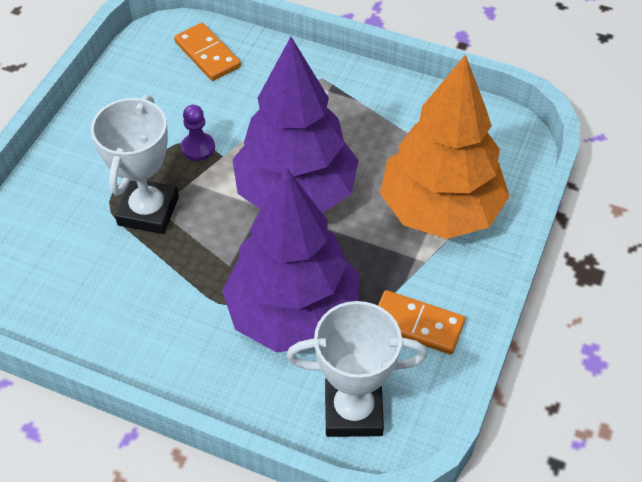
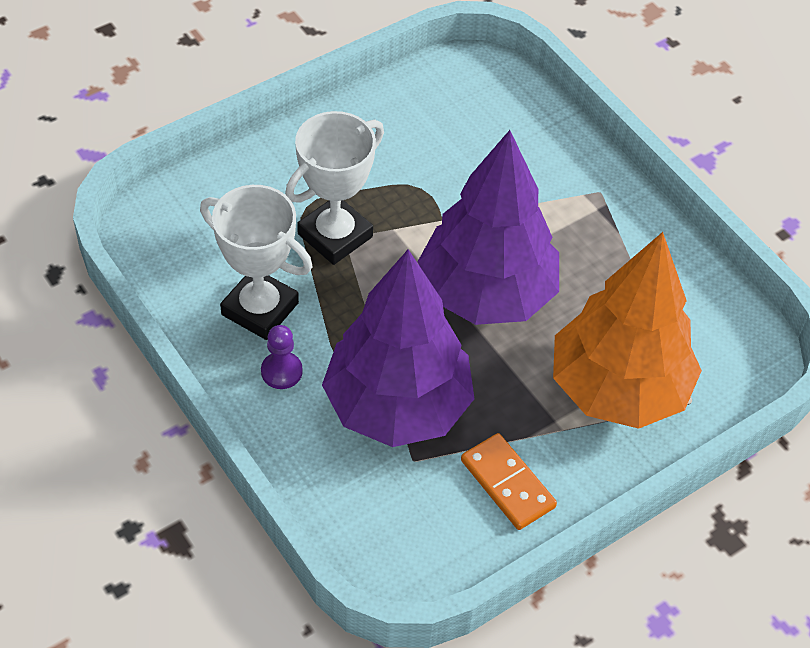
camera: 30 degrees right, 0 degrees up
orange domino [174,23,241,81] -> none
purple pawn [181,105,215,161] -> purple pawn moved to [261,325,303,389]
white trophy [287,301,427,437] -> white trophy moved to [200,185,312,340]

